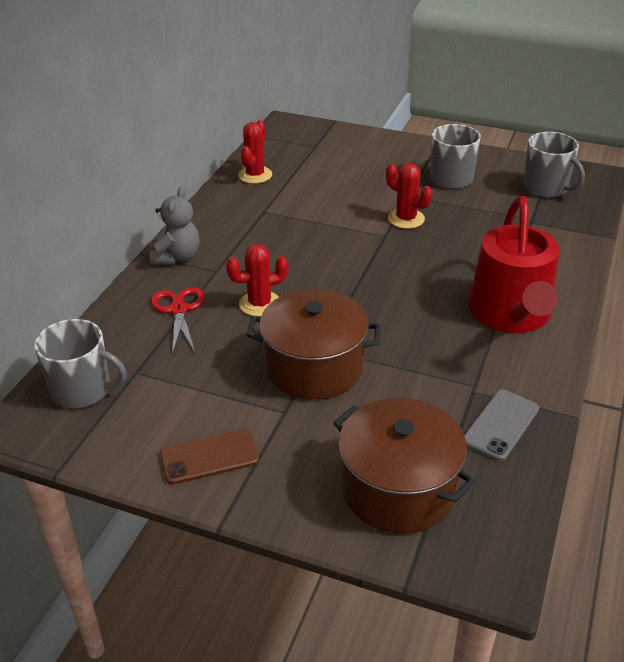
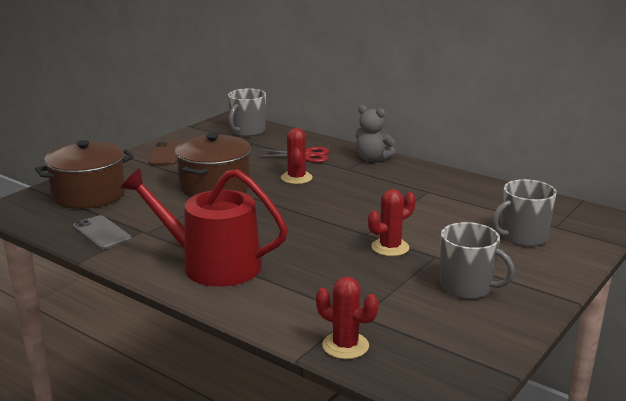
camera: 105 degrees right, 15 degrees down
red cactus [238,120,272,184] -> red cactus moved to [316,277,379,359]
grey mug [523,132,585,198] -> grey mug moved to [492,179,557,247]

